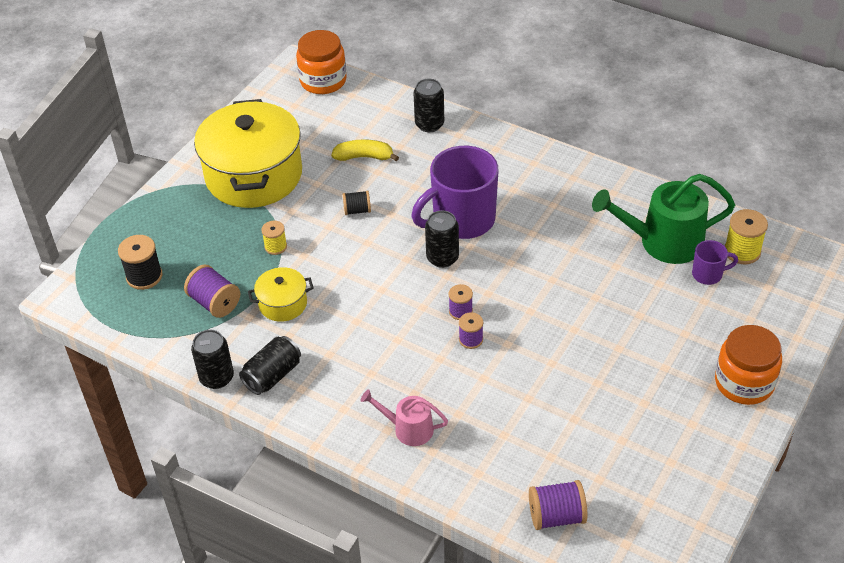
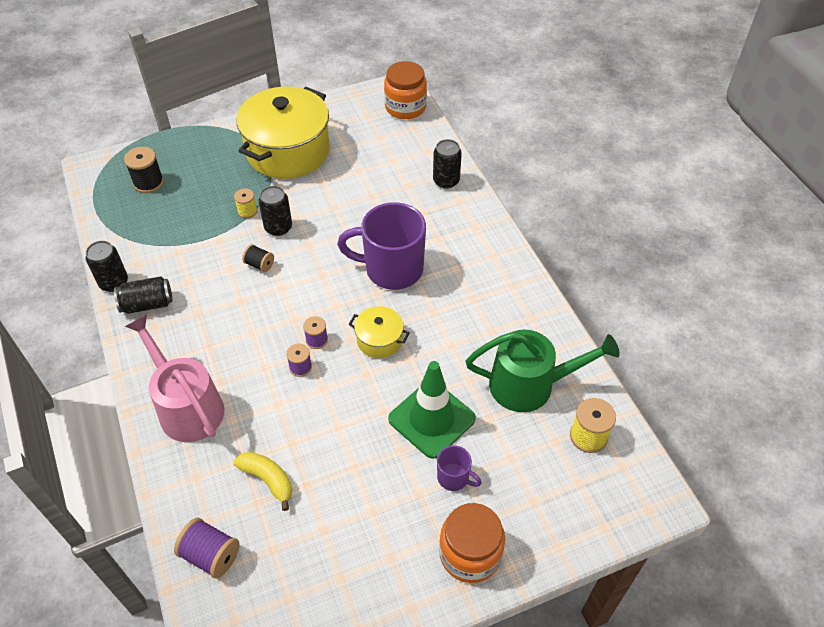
camera: 35 degrees right, 5 degrees up
purple spool [184,264,240,318] -> none
yellow pot [248,267,314,322] -> yellow pot moved to [349,306,410,358]
yellow banana [331,139,399,161] -> yellow banana moved to [234,452,292,511]
black spool [343,190,371,215] -> black spool moved to [242,244,274,272]
pink watering can [361,389,448,446] -> pink watering can [125,314,224,442], size x1.82
black can [425,210,459,268] -> black can moved to [258,186,292,236]
green watering can [592,174,735,264] -> green watering can turned 150 degrees clockwise [466,330,620,412]
purple mug [692,240,738,285] -> purple mug moved to [437,445,481,491]
none -> green traffic cone [388,361,476,459]

